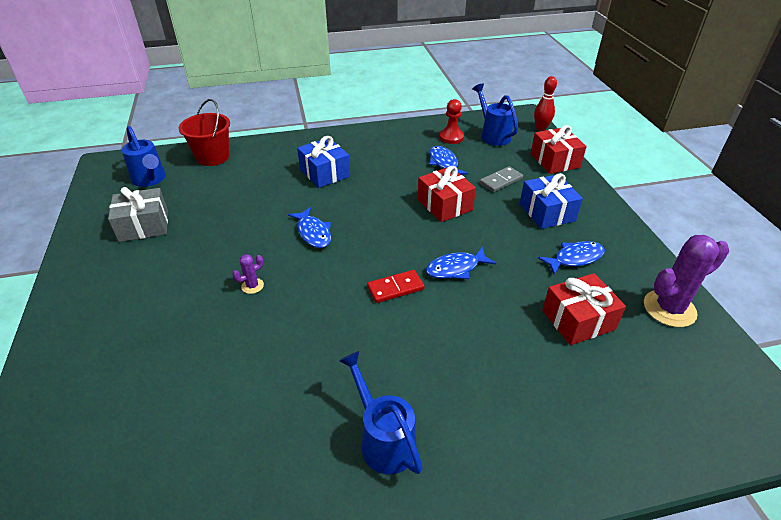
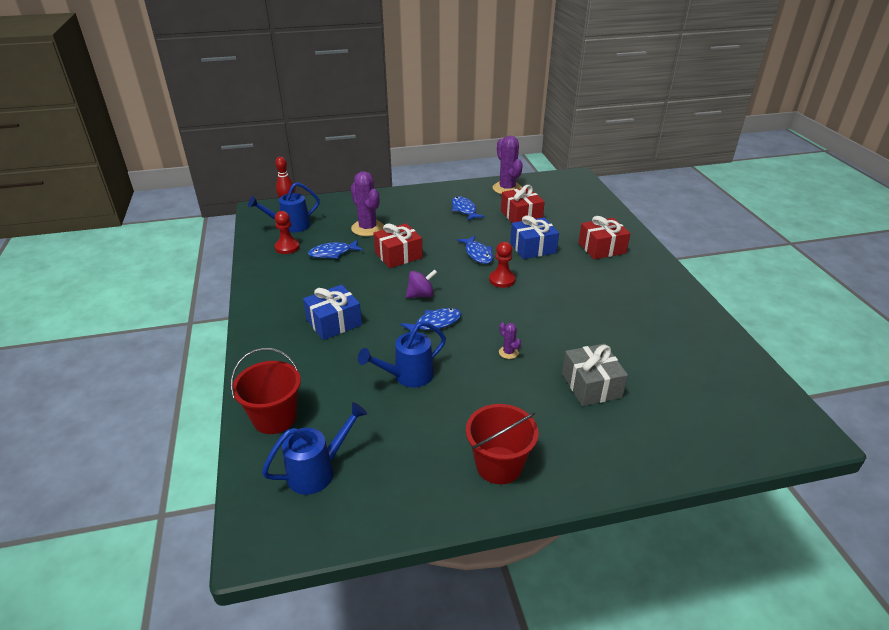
camera: 90 degrees left, 5 degrees down
grey gift [108,187,168,242] -> grey gift moved to [562,344,628,406]
blue watering can [339,351,423,474] -> blue watering can moved to [358,321,446,387]
red domino [367,270,424,303] -> red pawn [489,242,516,288]
grey domino [480,166,523,192] -> purple cactus [351,171,384,236]
blue gift [520,173,583,229] -> blue gift moved to [510,216,559,259]
red gift [530,125,587,174] -> red gift moved to [578,216,631,259]
none -> purple spinning top [406,269,437,298]
none -> red bucket [466,404,539,484]

